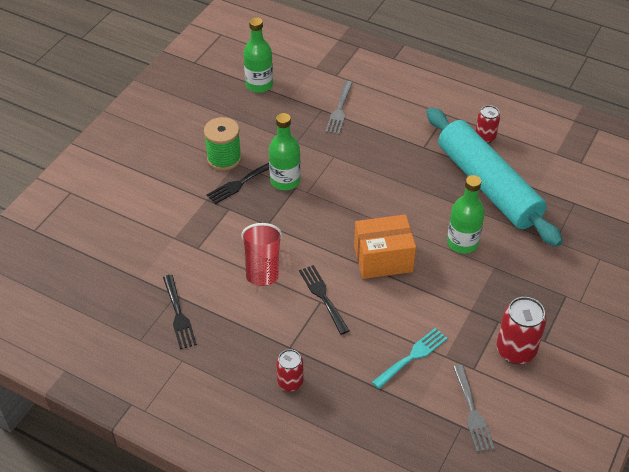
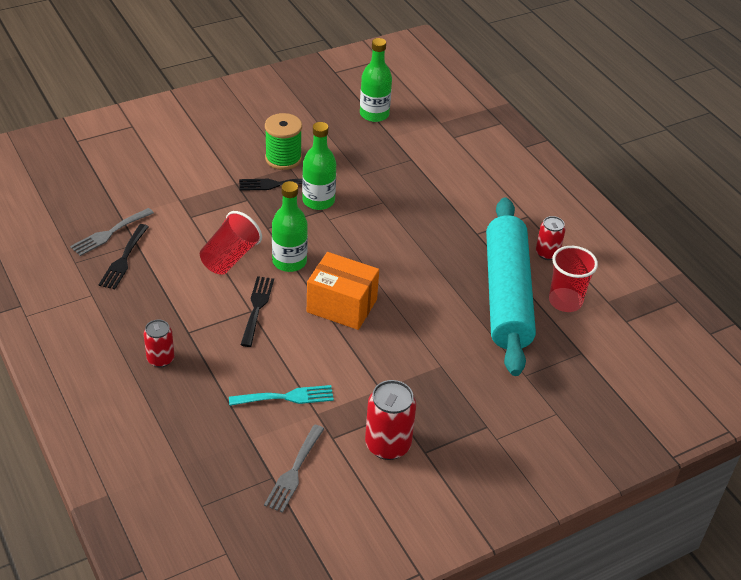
camera: 30 degrees right, 5 degrees down
grey fork [325,81,352,135] -> grey fork moved to [70,208,154,256]
green bottle [447,175,485,254] -> green bottle moved to [272,181,308,272]
none -> red cup [549,246,598,312]

